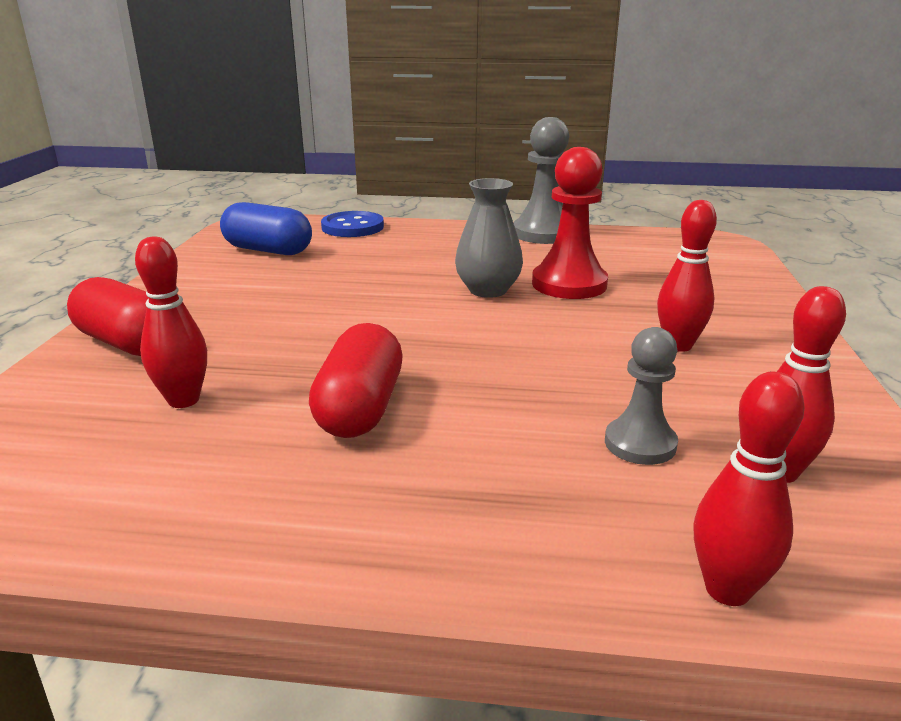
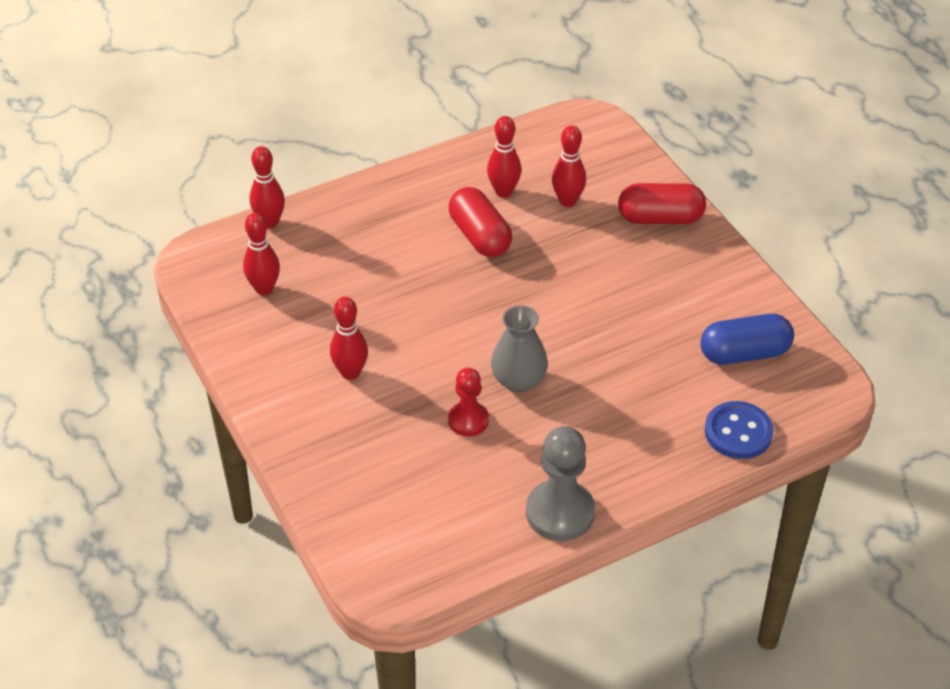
camera: 145 degrees right, 20 degrees up
red pawn [532,147,608,299] -> red pawn [448,368,489,436], size x0.62
grey pawn [605,327,678,465] -> none
none -> red bowling pin [487,116,521,198]

